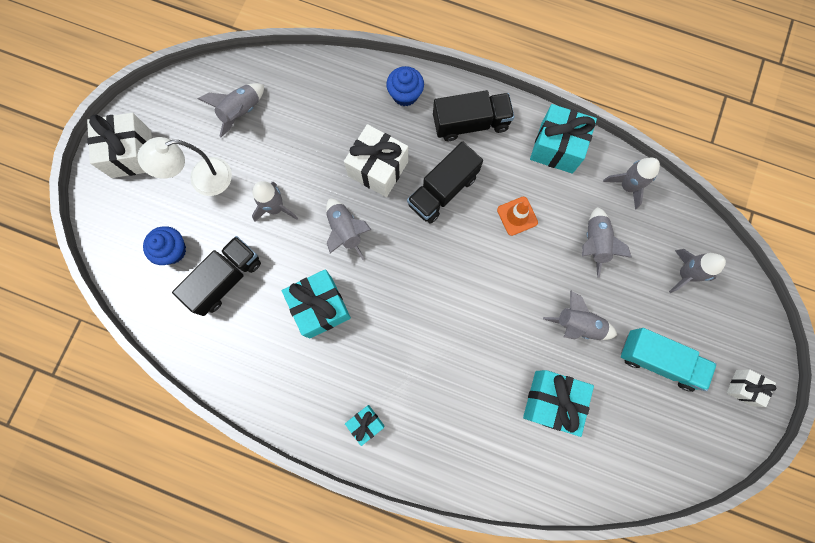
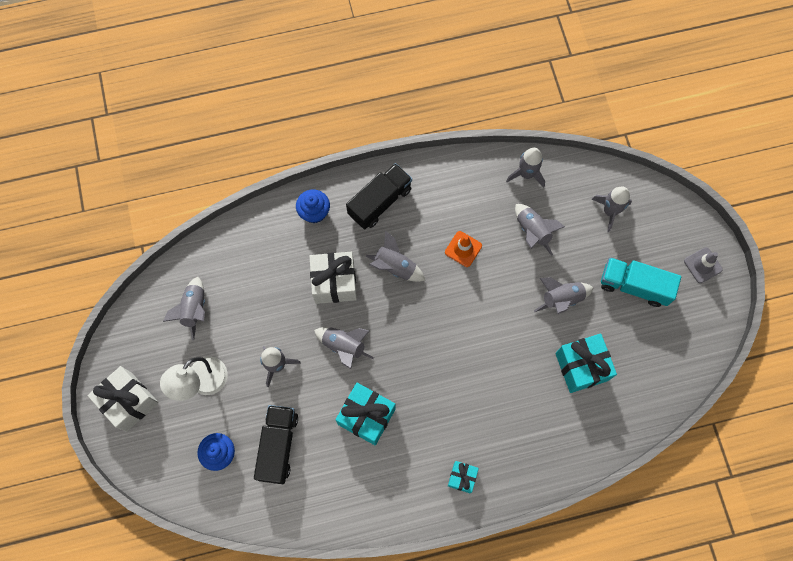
camera: 35 degrees left, 5 degrees down
black truck [407,141,483,224] -> grey rocket [365,231,425,282]
turquoise gift [530,104,597,174] -> none
turquoise truck [621,328,717,392] -> turquoise truck turned 150 degrees counterclockwise [601,257,681,307]
white gift [727,369,776,407] -> grey traffic cone [684,247,723,283]

